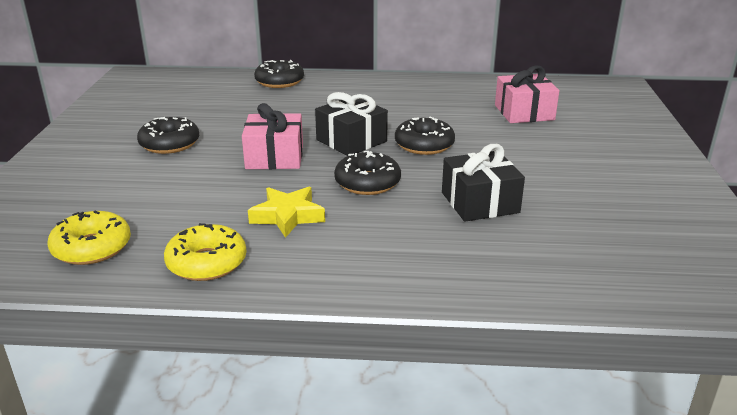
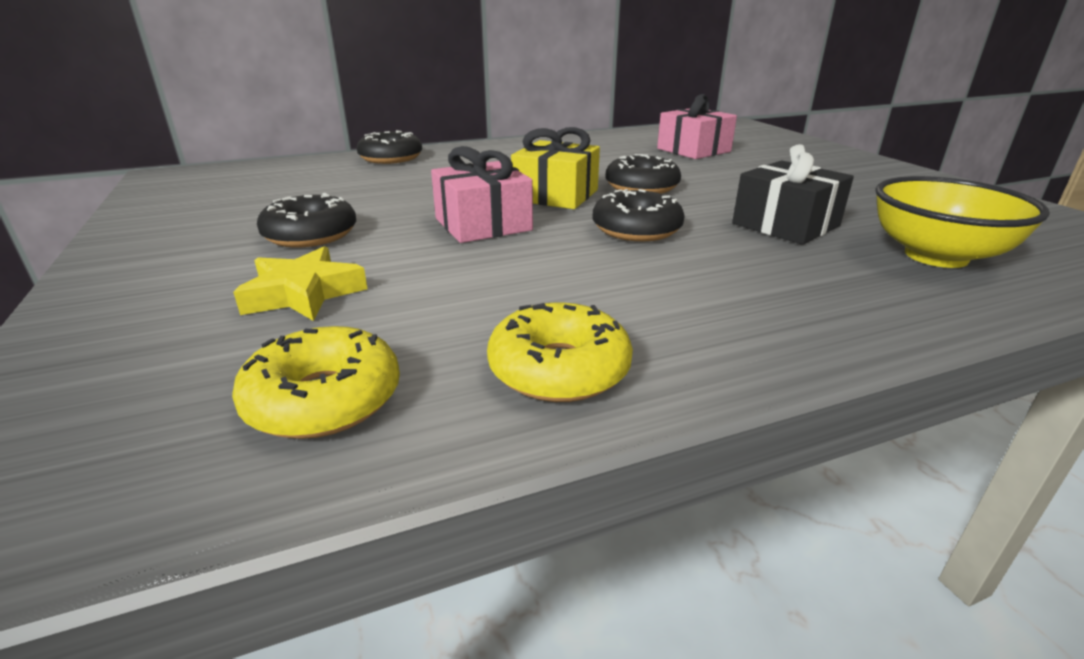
camera: 25 degrees left, 0 degrees up
yellow star [248,187,325,238] -> yellow star moved to [233,246,368,321]
black gift [315,92,388,156] -> yellow gift [511,127,600,209]
none -> yellow bowl [875,176,1050,268]

